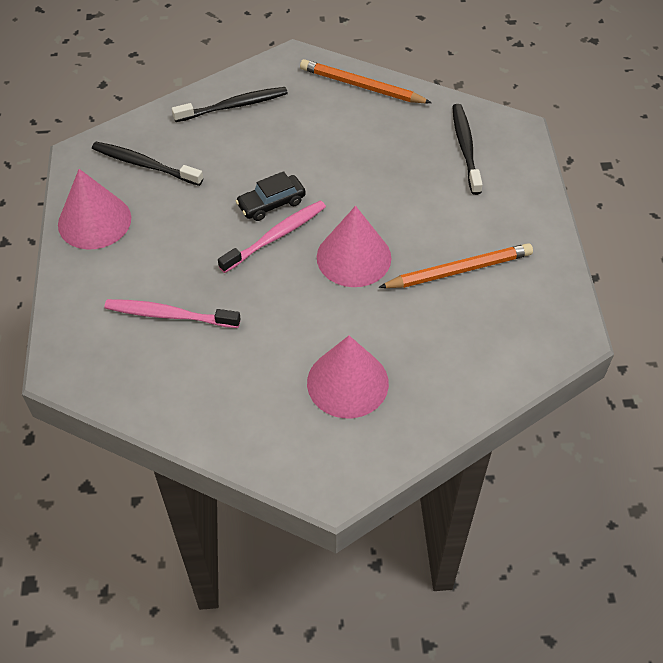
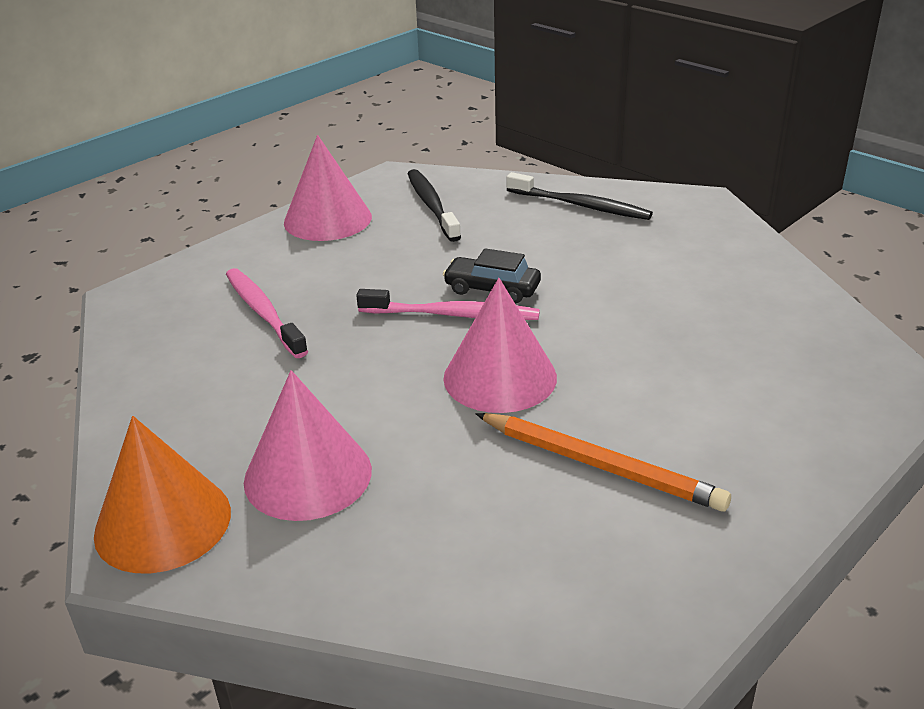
camera: 50 degrees right, 20 degrees down
orange pencil [300,59,432,103] -> none
black toothbrush [452,104,483,195] -> none
none -> orange cone [94,416,231,573]

